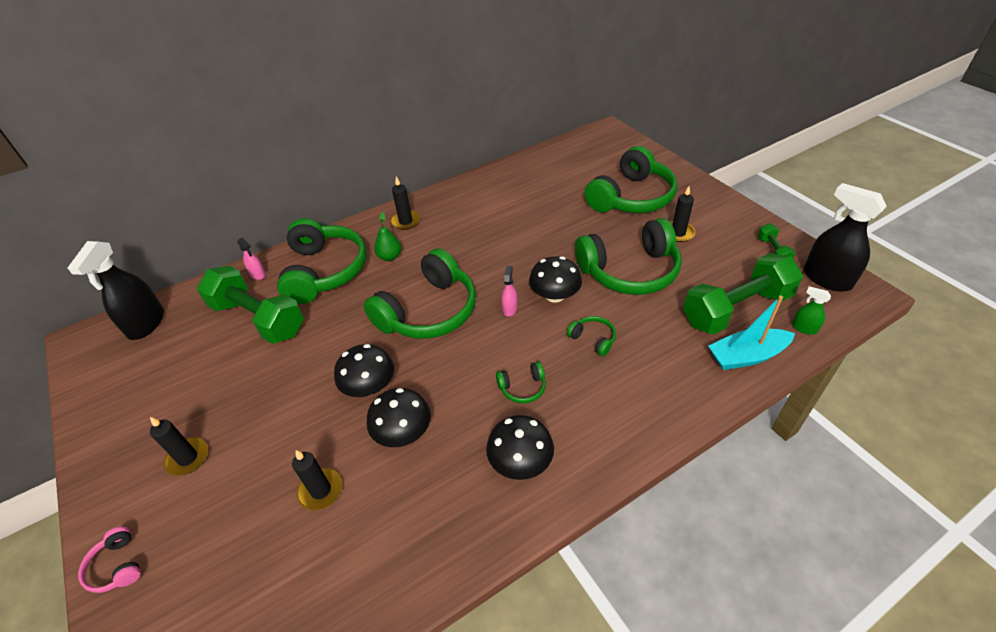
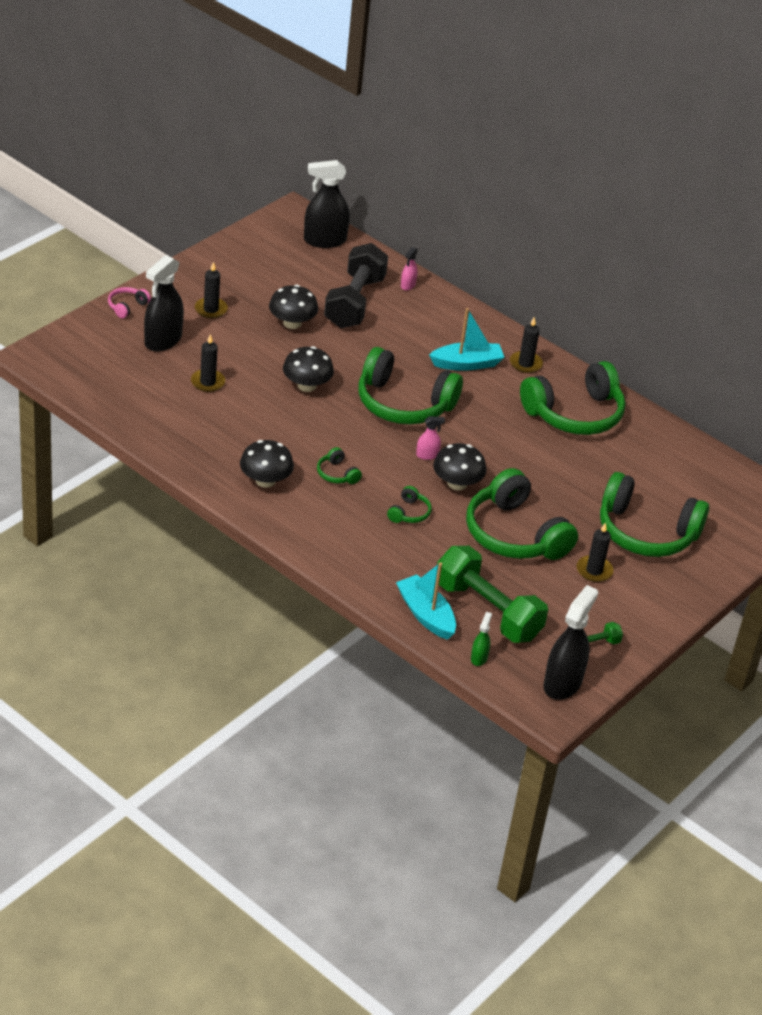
camera: 65 degrees right, 5 degrees down
green dumbbell [197,266,304,344] -> black dumbbell [324,243,388,328]
green headphones [277,218,367,304] -> green headphones moved to [520,361,625,435]
black mushroom [367,388,431,447] -> black mushroom moved to [269,285,318,329]
green pear [374,212,401,261] -> turquoise boat [429,308,505,371]
none -> black spray bottle [144,255,184,352]

